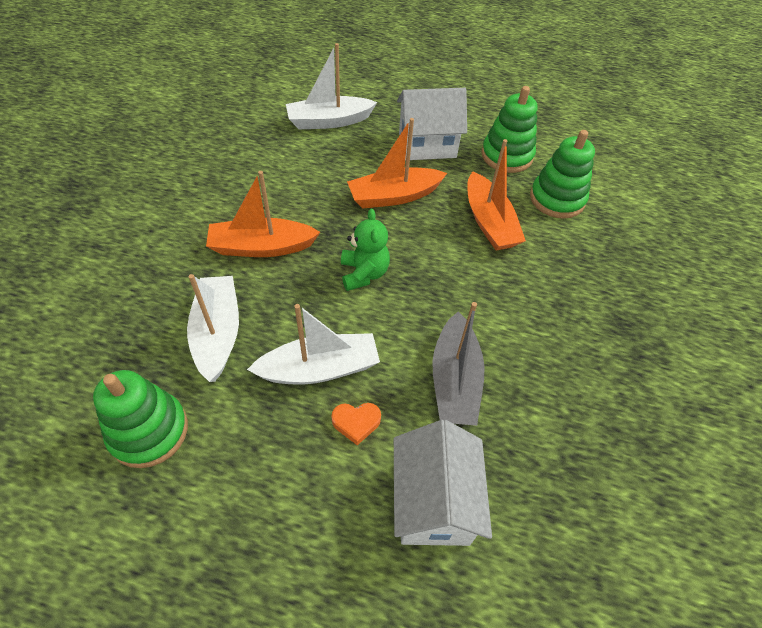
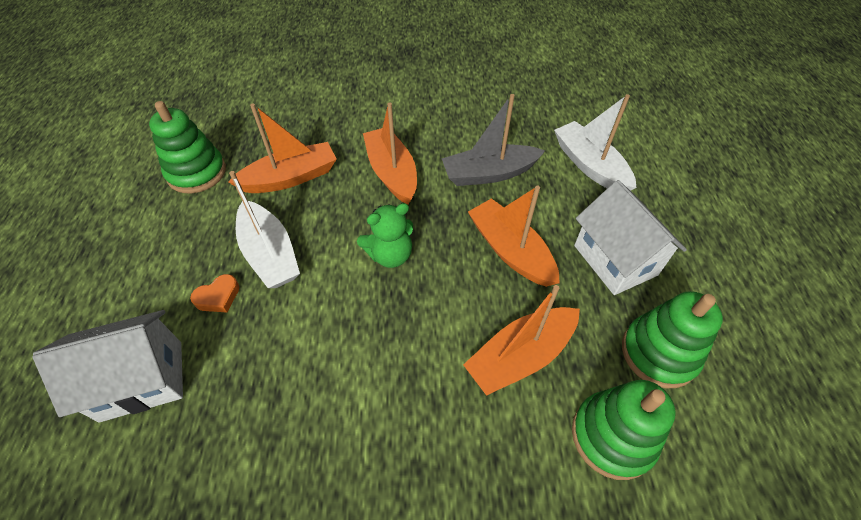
camera: 75 degrees right, 0 degrees up
white boat [187,274,239,382] -> orange boat [228,103,337,193]
orange heart [331,403,381,445] -> orange heart turned 105 degrees counterclockwise [190,274,239,313]
grey boat [433,302,484,426] -> grey boat moved to [442,94,545,186]

